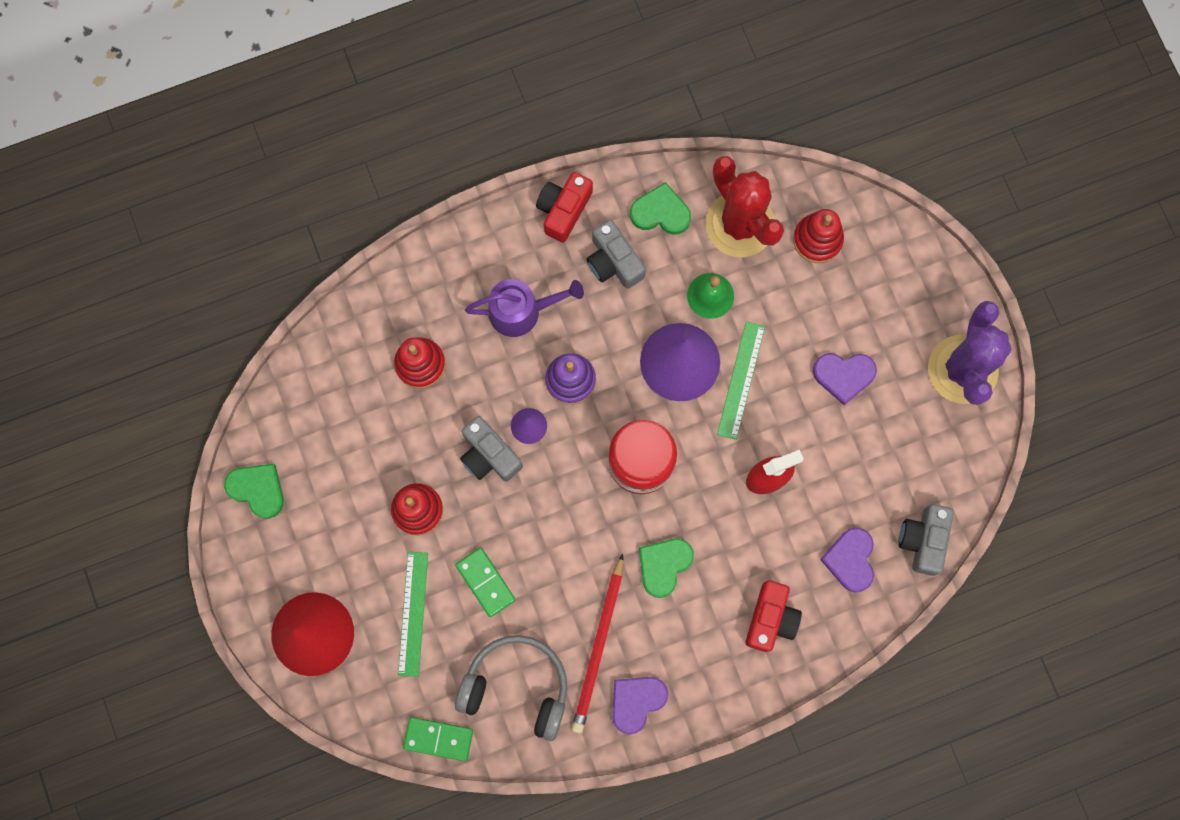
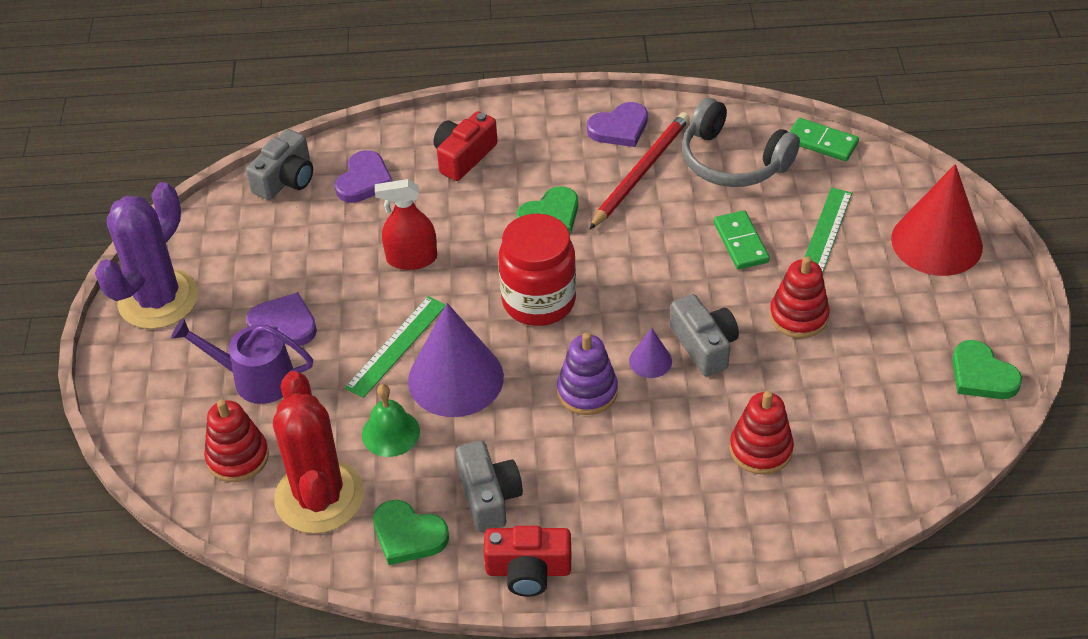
camera: 160 degrees left, 30 degrees down
purple watering can [465,279,584,337] -> purple watering can moved to [171,318,313,404]
red camera [536,172,593,243] -> red camera turned 45 degrees clockwise [484,526,571,597]

